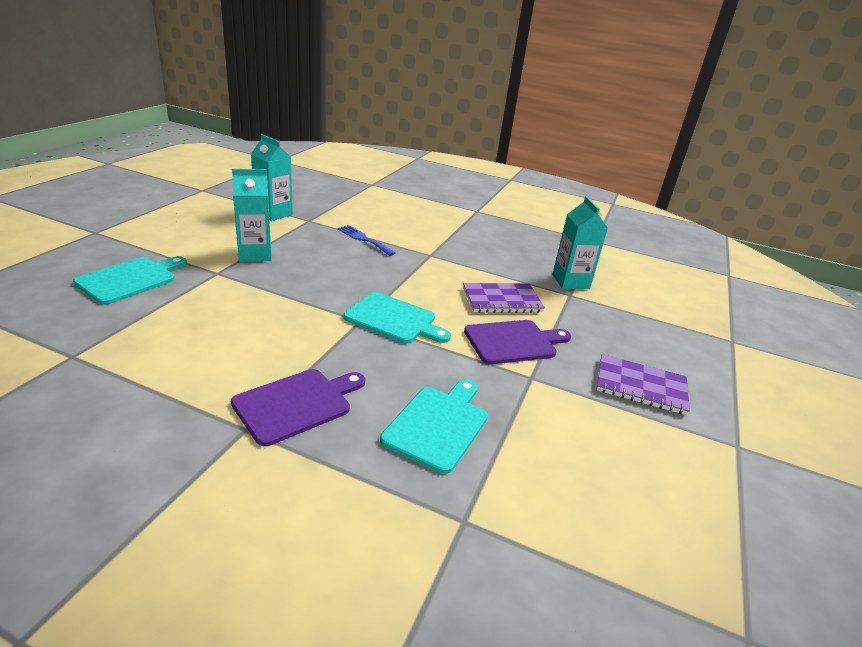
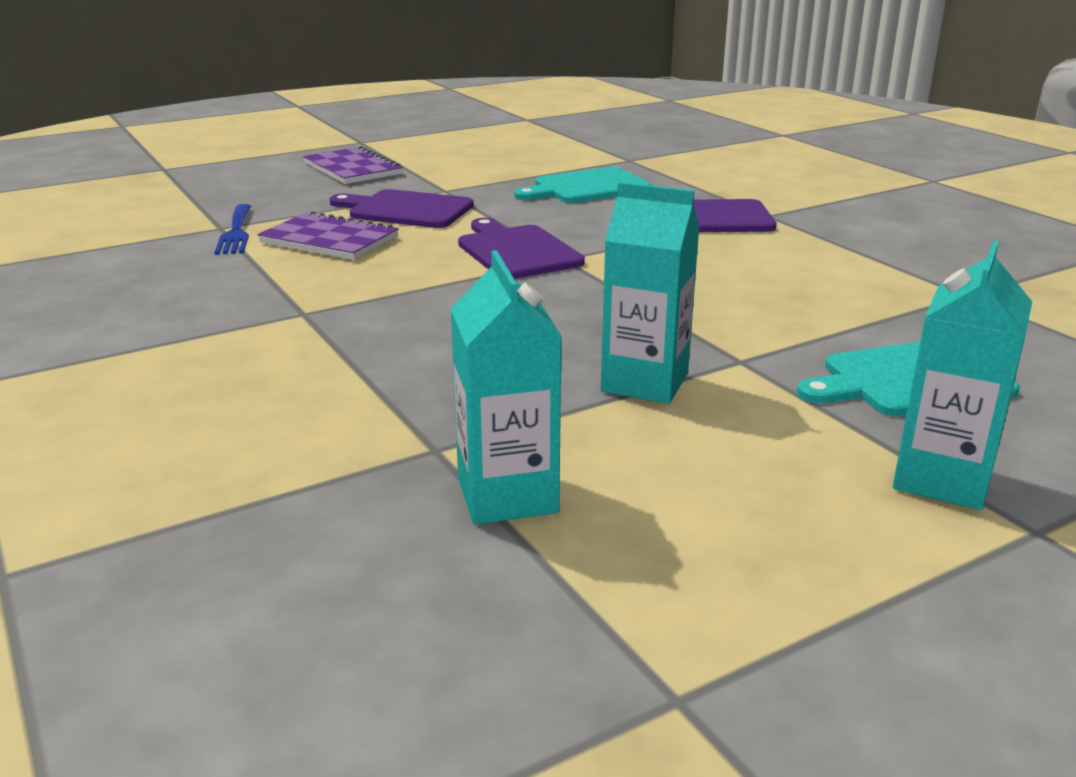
camera: 140 degrees left, 5 degrees down
blue fork [337,225,395,256] -> blue fork moved to [215,204,252,255]
turquoise cutting board [344,292,451,343] -> purple cutting board [458,218,585,279]
turquoise carton [552,196,608,289] -> turquoise carton moved to [893,241,1032,510]

